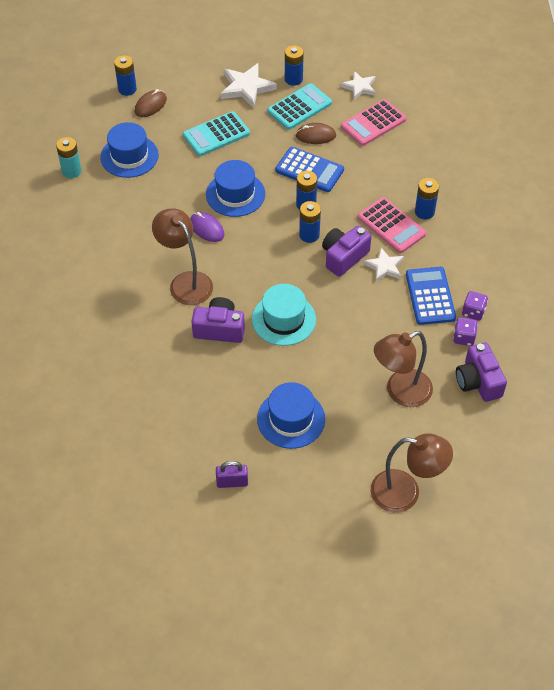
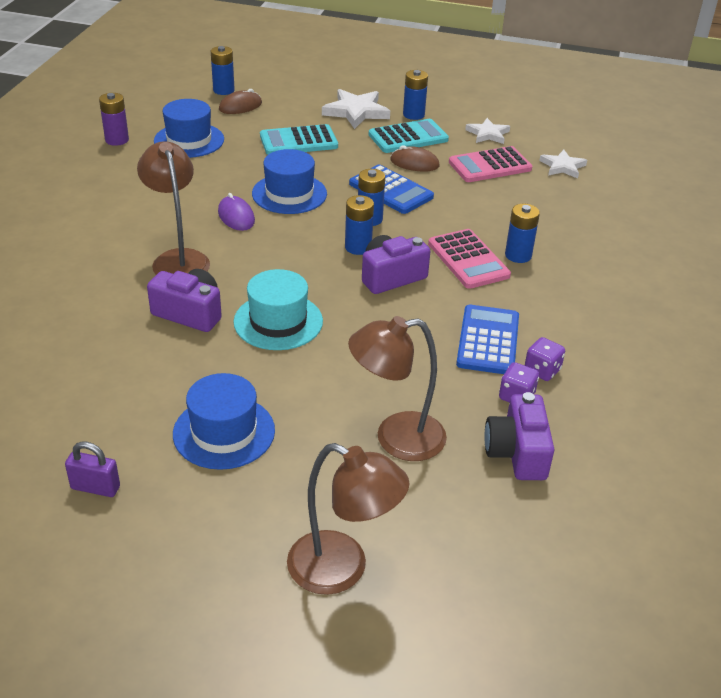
camera: 15 degrees right, 15 degrees down
turquoise battery [56,137,82,178] -> purple battery [99,93,129,146]
white star [363,248,404,282] -> white star moved to [539,150,587,178]

